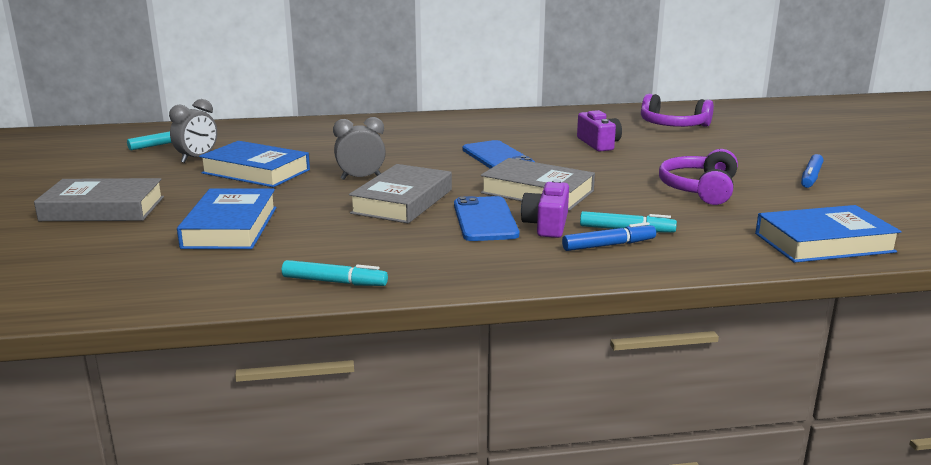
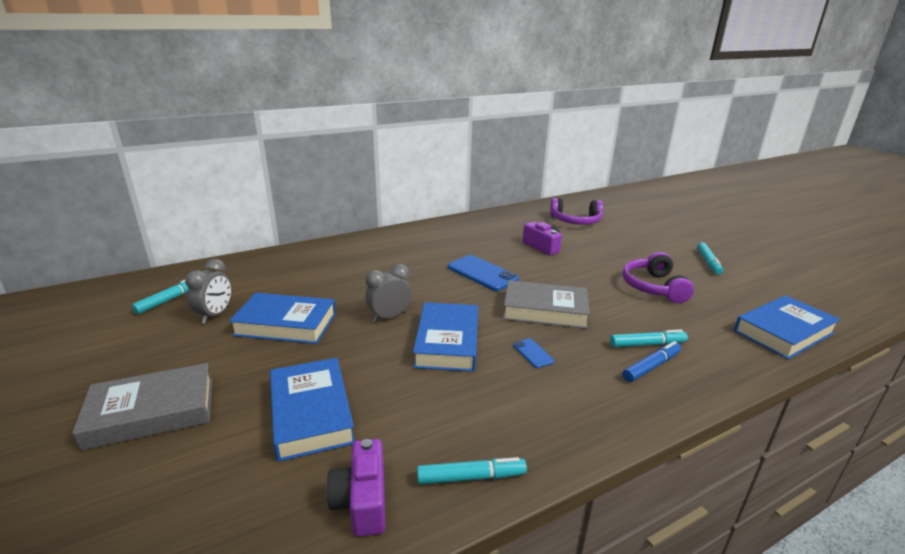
camera: 20 degrees left, 5 degrees up
grey book [349,164,452,223] -> blue book [413,303,478,372]
blue phone [454,196,519,241] -> blue phone [513,338,554,368], size x0.49
purple camera [521,179,569,238] -> purple camera moved to [327,439,386,537]
blue marker [801,154,823,188] -> turquoise marker [697,242,723,275]

